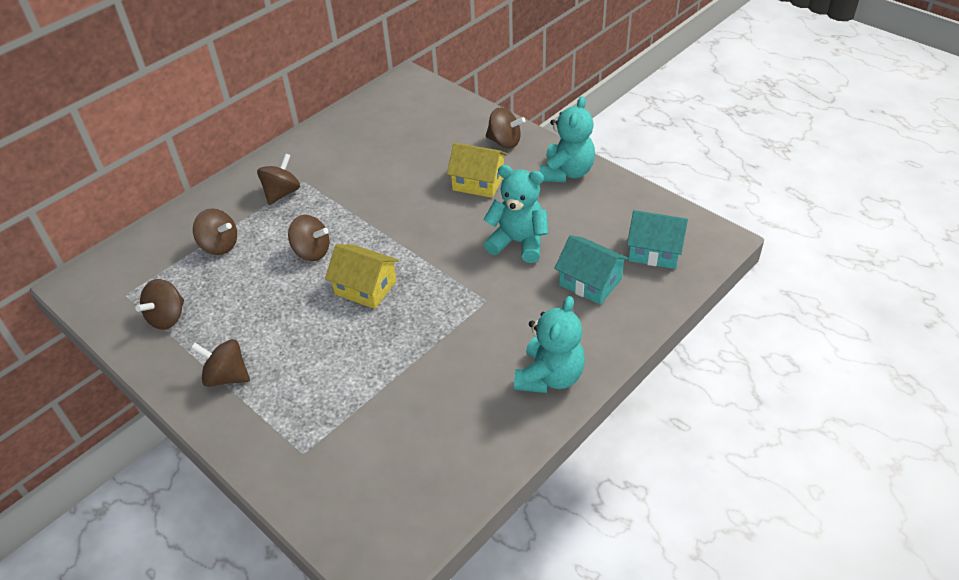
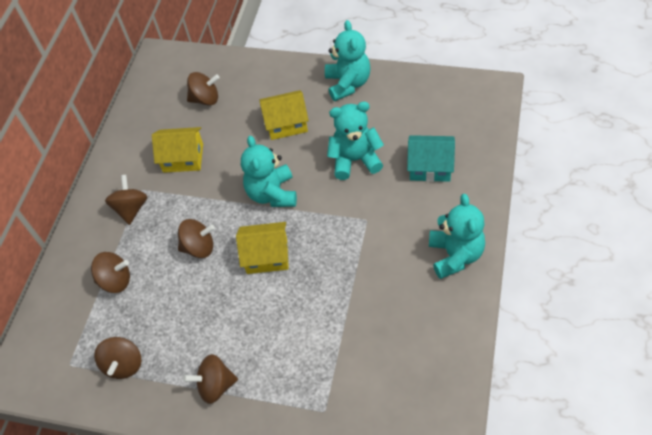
camera: 25 degrees left, 10 degrees up
brown spinning top [486,108,526,149] -> brown spinning top moved to [187,72,220,106]
turquoise house [627,210,688,269] -> none
none -> yellow house [152,127,203,173]
none -> turquoise teddy bear [241,136,297,207]

